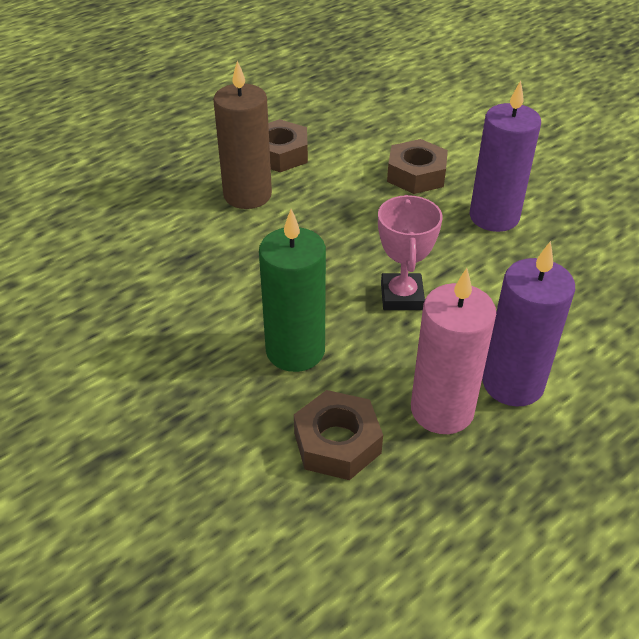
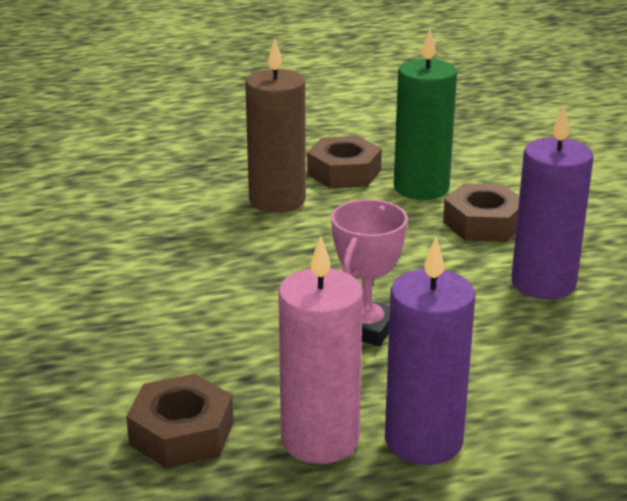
camera: 25 degrees right, 15 degrees down
green candle [259,209,326,372] -> green candle moved to [394,29,457,200]

